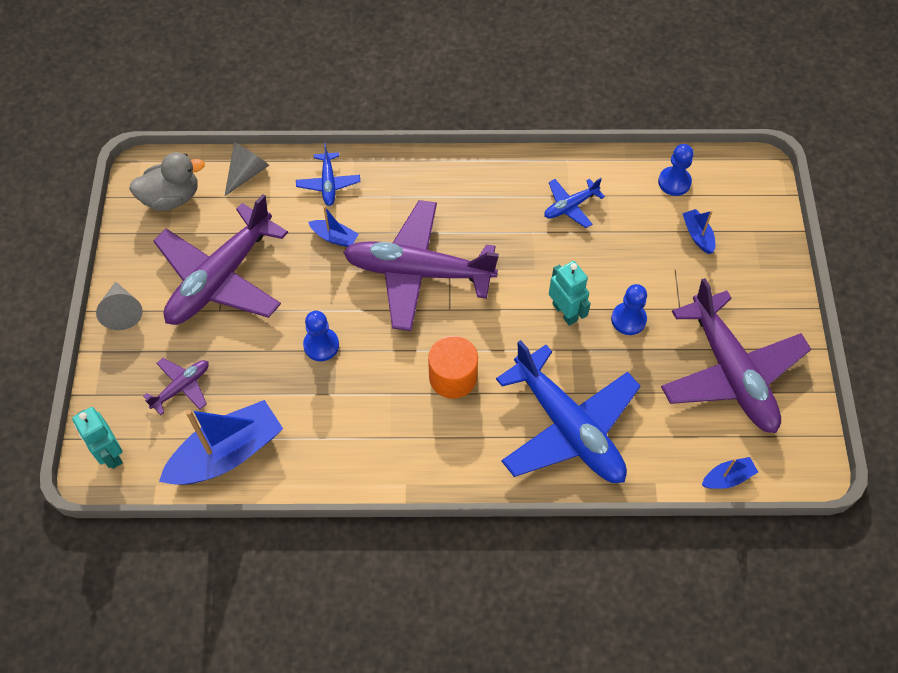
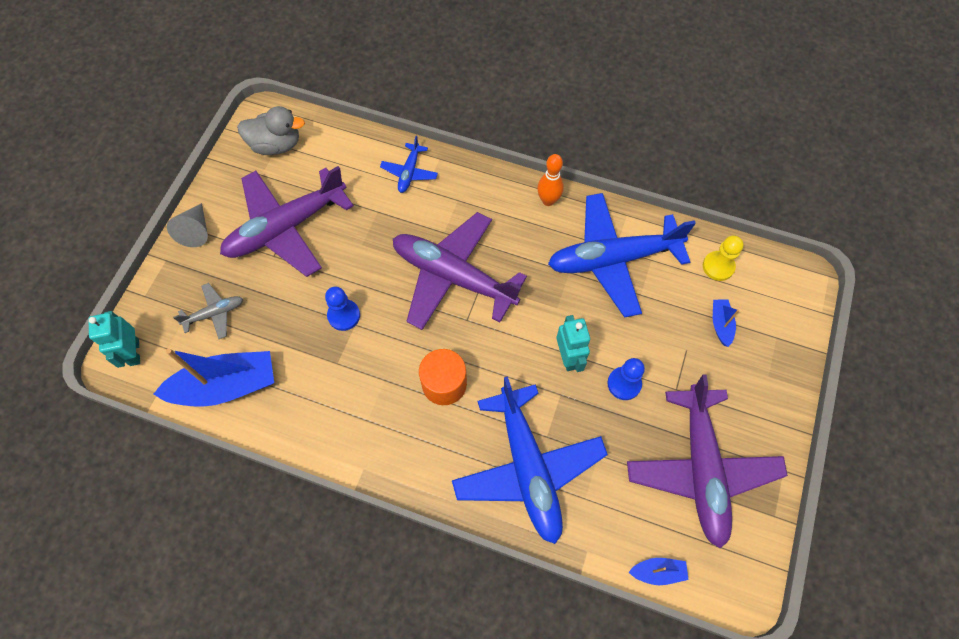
camera: 20 degrees right, 5 degrees up
purple plane [143,358,209,415] -> grey plane [173,283,243,339]
grey cone [225,142,269,196] -> none
blue boat [308,206,359,247] -> none
blue plane [544,178,605,228] -> blue plane [548,193,696,318], size x2.23
blue pawn [658,144,694,196] -> yellow pawn [703,235,744,281]
none -> orange bowling pin [537,154,564,206]

